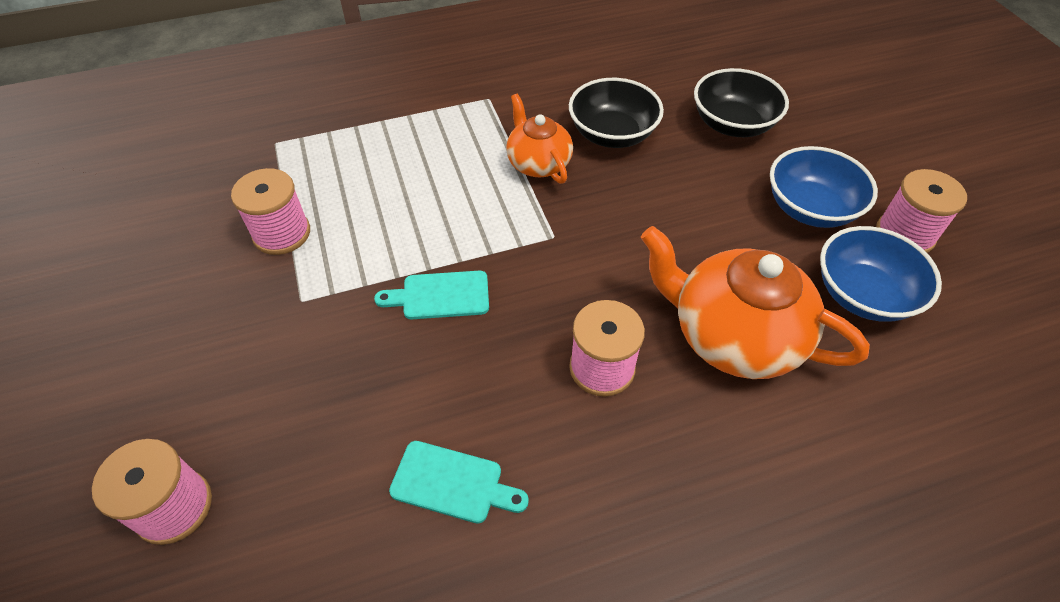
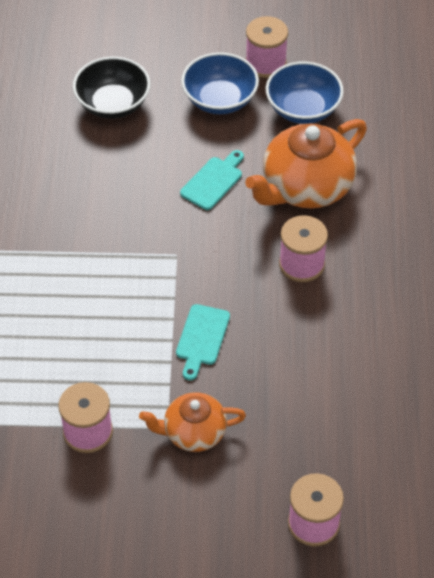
camera: 70 degrees left, 0 degrees up
turquoise cutting board [389,441,529,524] -> turquoise cutting board moved to [180,150,244,210]
orange teapot [506,94,573,184] -> orange teapot moved to [139,392,246,452]
black bowl [569,78,664,148] -> none

